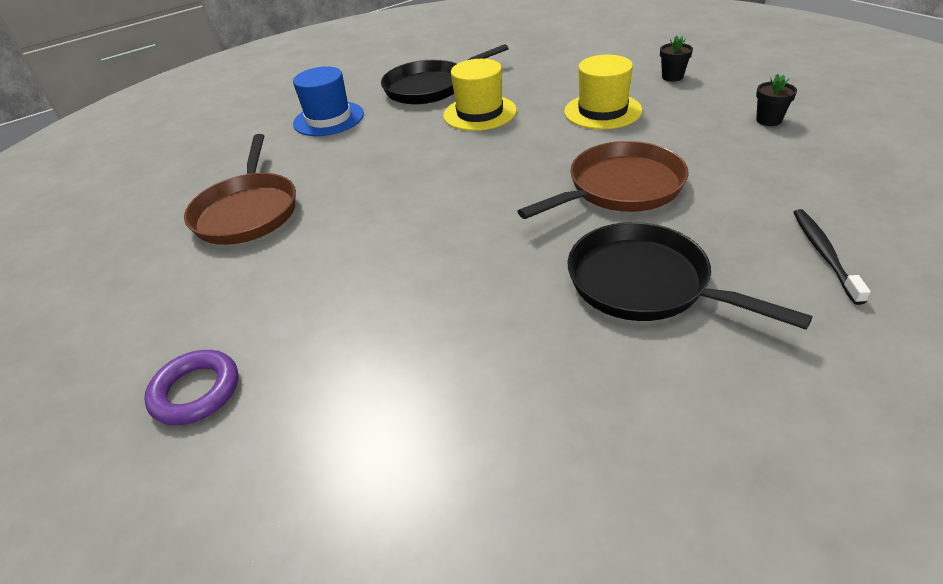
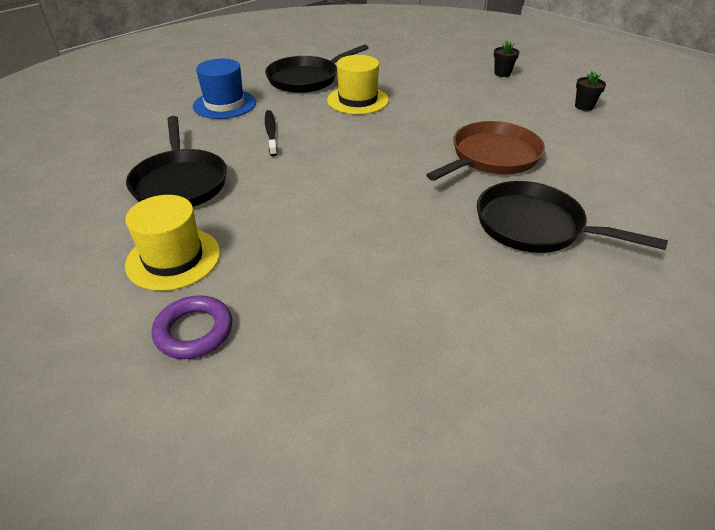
camera: 15 degrees left, 0 degrees up
brown pan [184,134,296,245] -> black pan [126,116,227,207]
yellow hat [564,55,642,130] -> yellow hat moved to [125,195,220,291]
black toothbrush [793,209,871,305] -> black toothbrush moved to [265,110,278,156]

